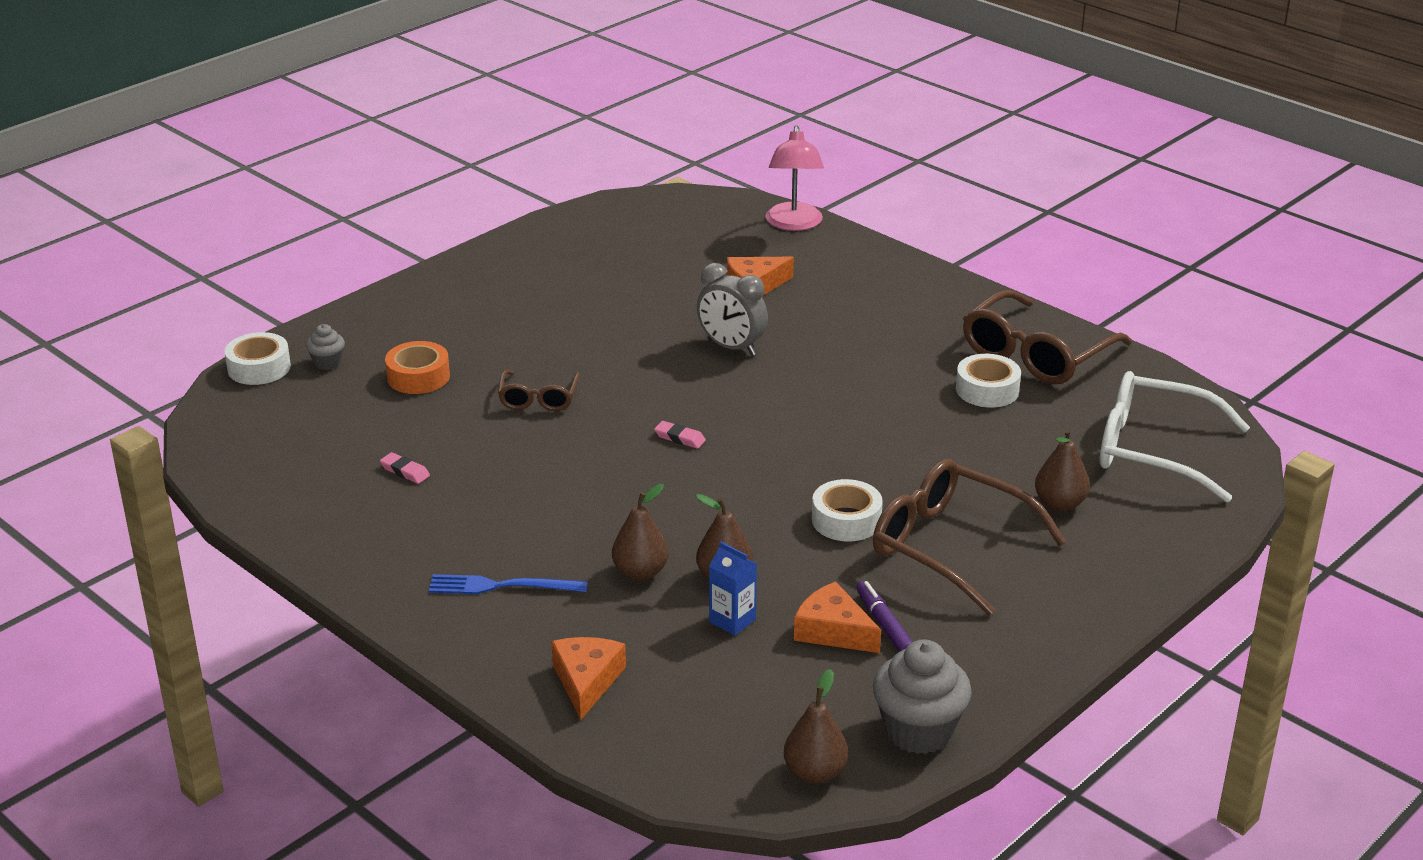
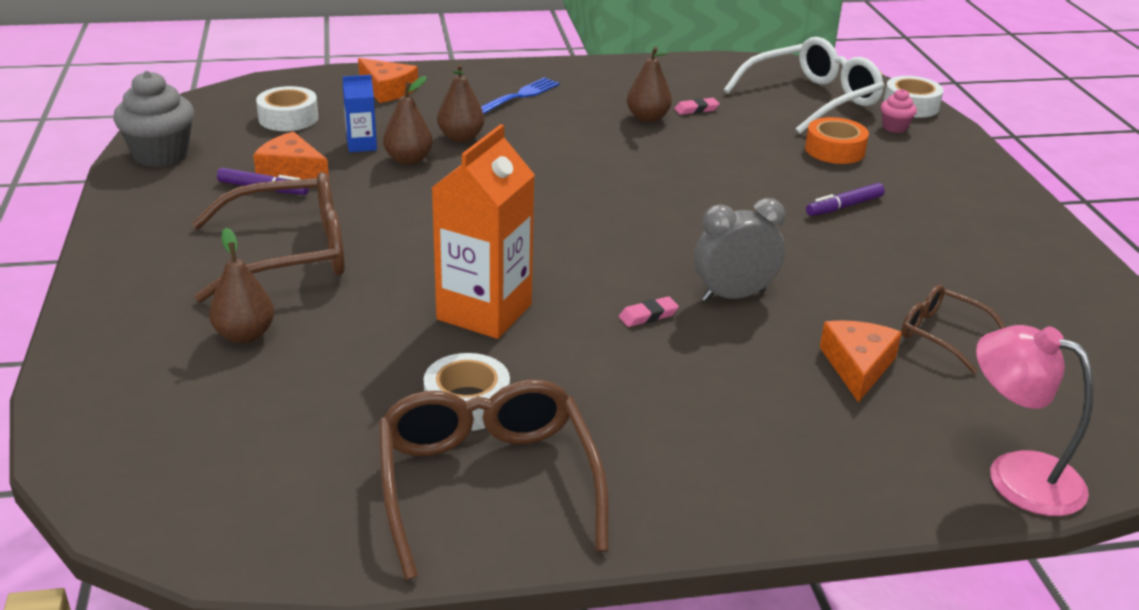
camera: 125 degrees right, 0 degrees up
grey cupcake [306,324,345,370] -> pink cupcake [881,89,917,133]
brown glasses [498,370,580,411] -> brown glasses moved to [901,285,1006,374]
pink eraser [654,421,706,449] -> pink eraser moved to [619,296,679,327]
brown pear [784,669,848,784] -> brown pear moved to [627,47,672,122]
orange cheese [794,581,881,653] -> orange cheese turned 135 degrees counterclockwise [253,131,329,179]
white tape [812,479,883,541] -> white tape moved to [256,86,318,131]
white glasses [1100,371,1250,503] -> white glasses moved to [724,37,884,134]
none -> orange carton [432,124,535,339]
none -> purple marker [806,183,885,216]

